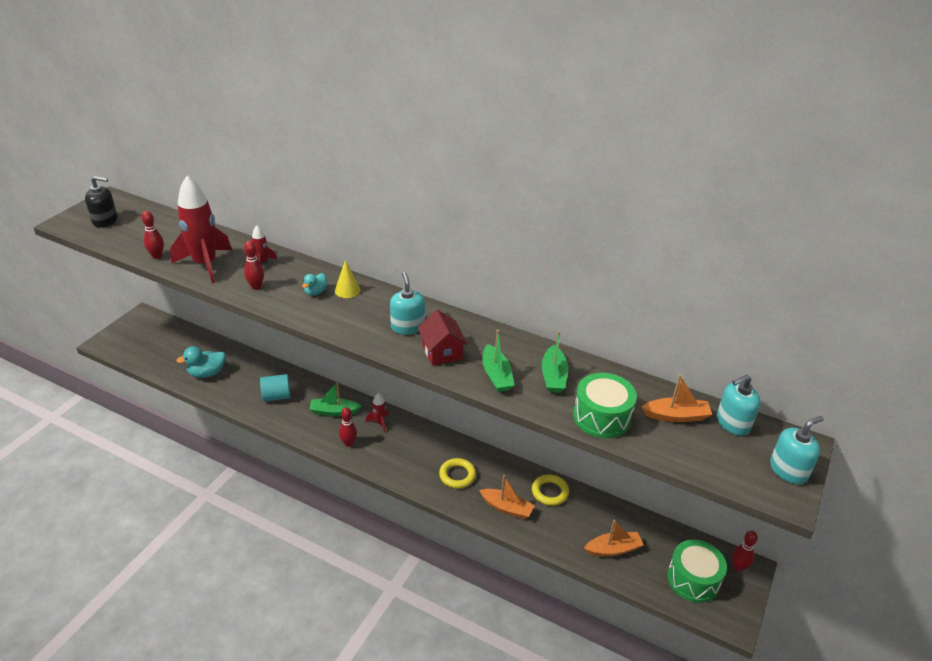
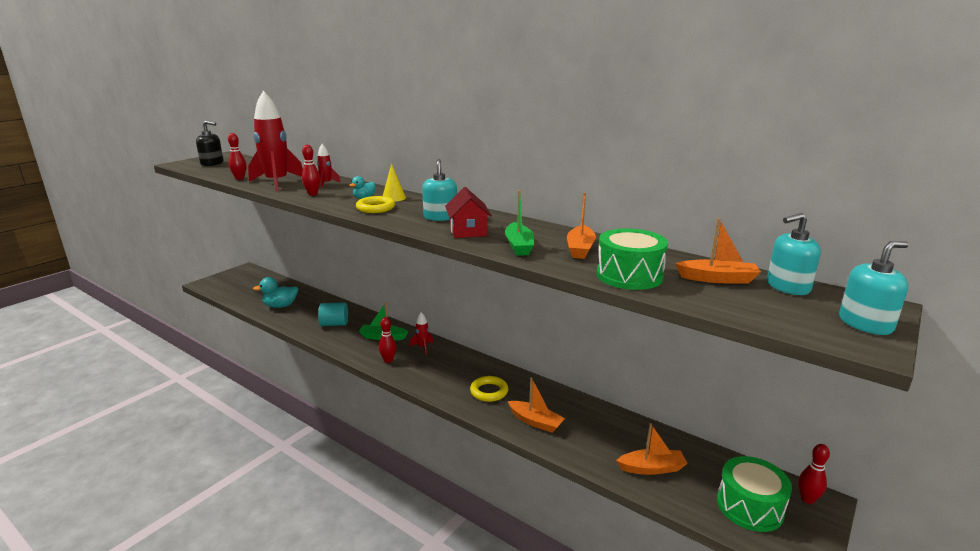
camera: 10 degrees right, 15 degrees down
yellow ring [532,474,569,506] -> yellow ring moved to [356,196,395,213]
green boat [542,331,568,393] -> orange boat [567,192,596,259]

